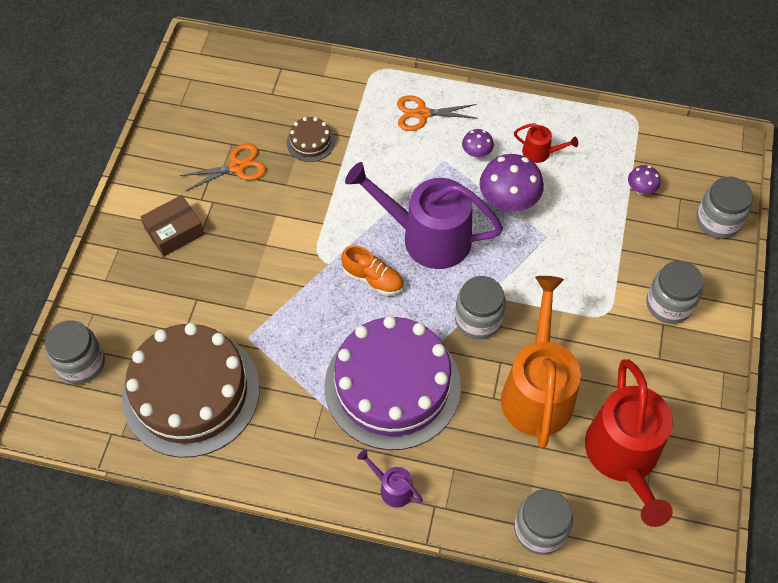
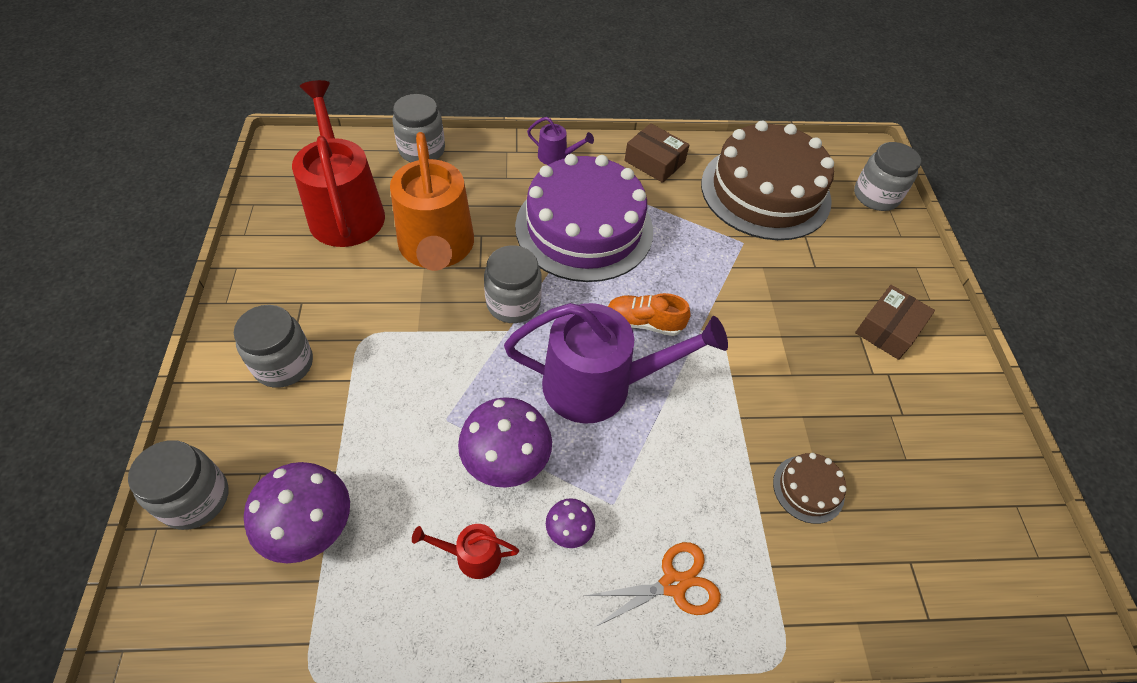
camera: 160 degrees right, 5 degrees down
orange scissors [179,143,266,191] -> none
purple mushroom [628,165,661,194] -> purple mushroom [244,462,350,563], size x1.94
none -> brown box [624,123,690,183]

